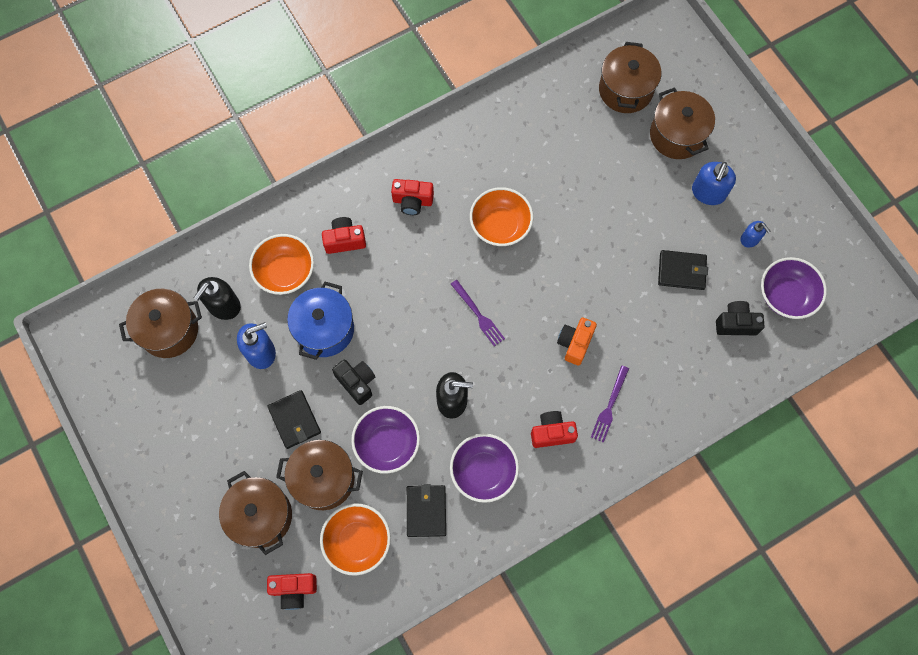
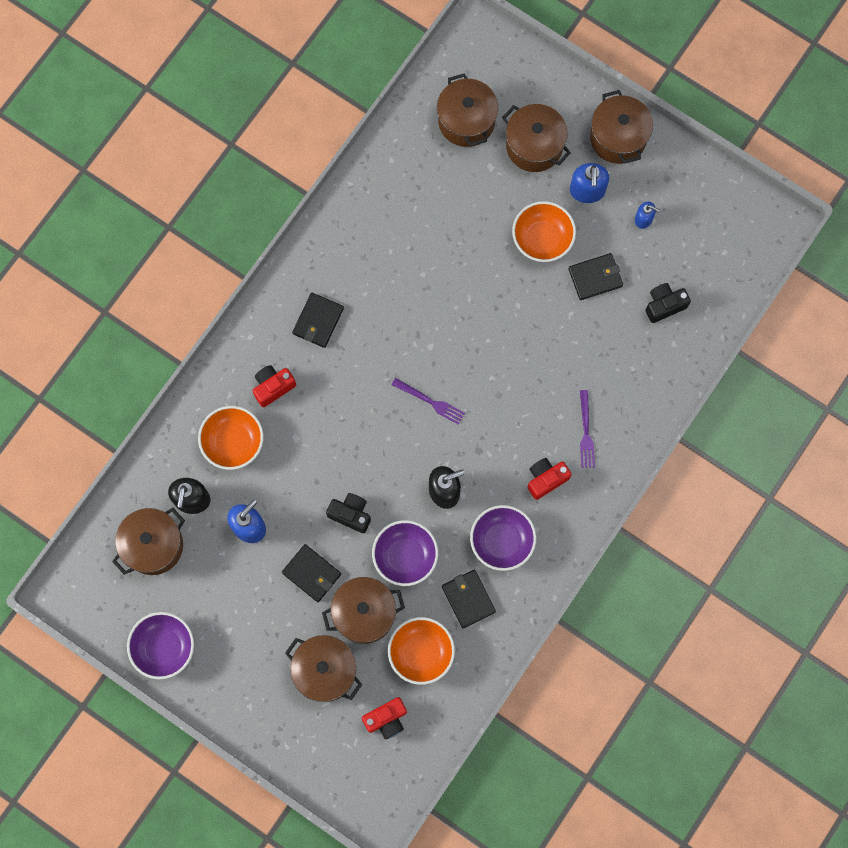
camera: 25 degrees left, 5 degrees up
blue pot [287,282,354,360] -> none
red camera [391,179,434,215] -> black wallet [292,293,344,348]
orange bowl [470,187,533,246] -> orange bowl moved to [512,201,576,262]
orange camera [557,318,597,366] -> none
purple bowl [761,257,827,319] -> purple bowl moved to [127,612,194,680]
none -> brown pot [590,90,653,164]

